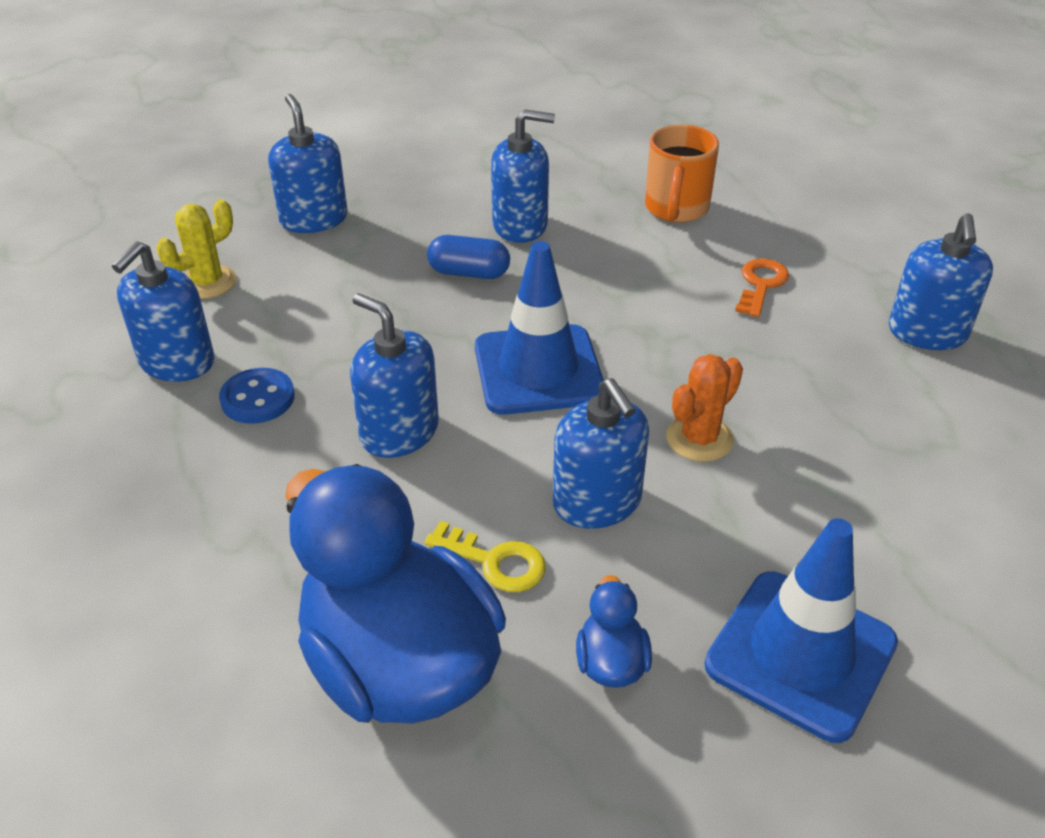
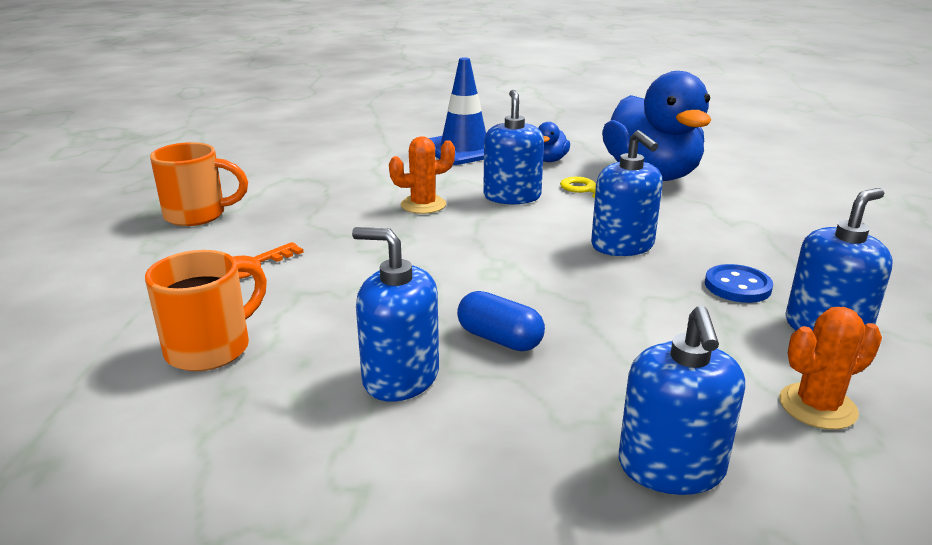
camera: 155 degrees left, 15 degrees down
yellow cactus [157,199,237,299] -> orange cactus [779,307,882,430]
blue traffic cone [475,241,604,415] -> none
blue soap dispenser [889,213,993,350] -> orange mug [150,142,248,226]

